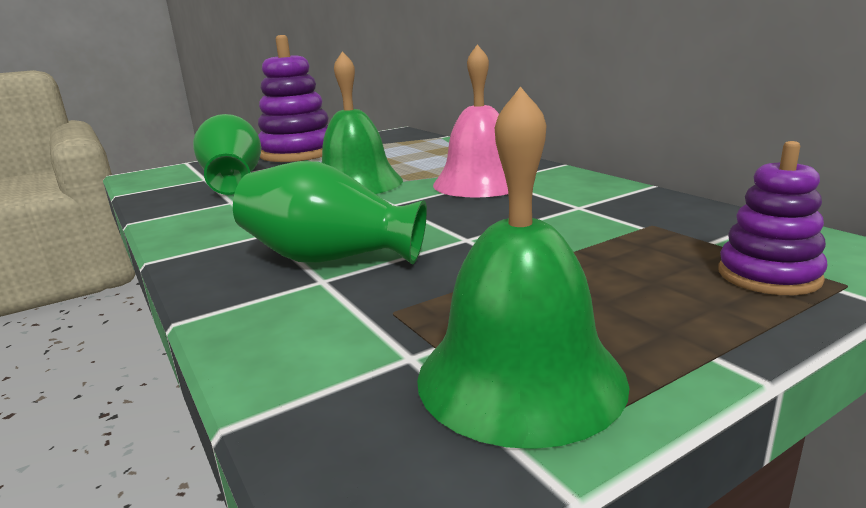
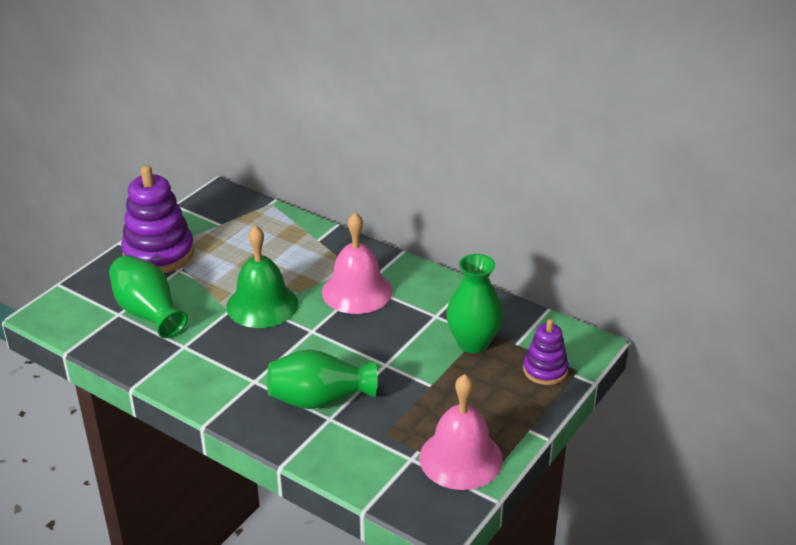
camera: 25 degrees left, 15 degrees up
green bell [417,86,629,449] -> pink bell [419,374,503,490]
none -> green vase [446,254,503,353]

